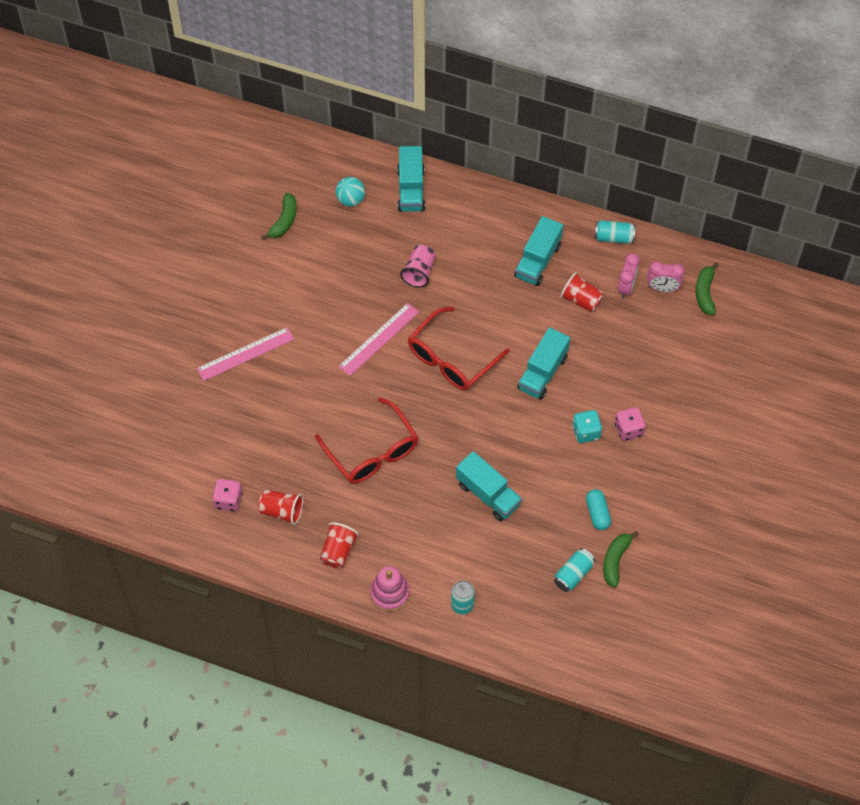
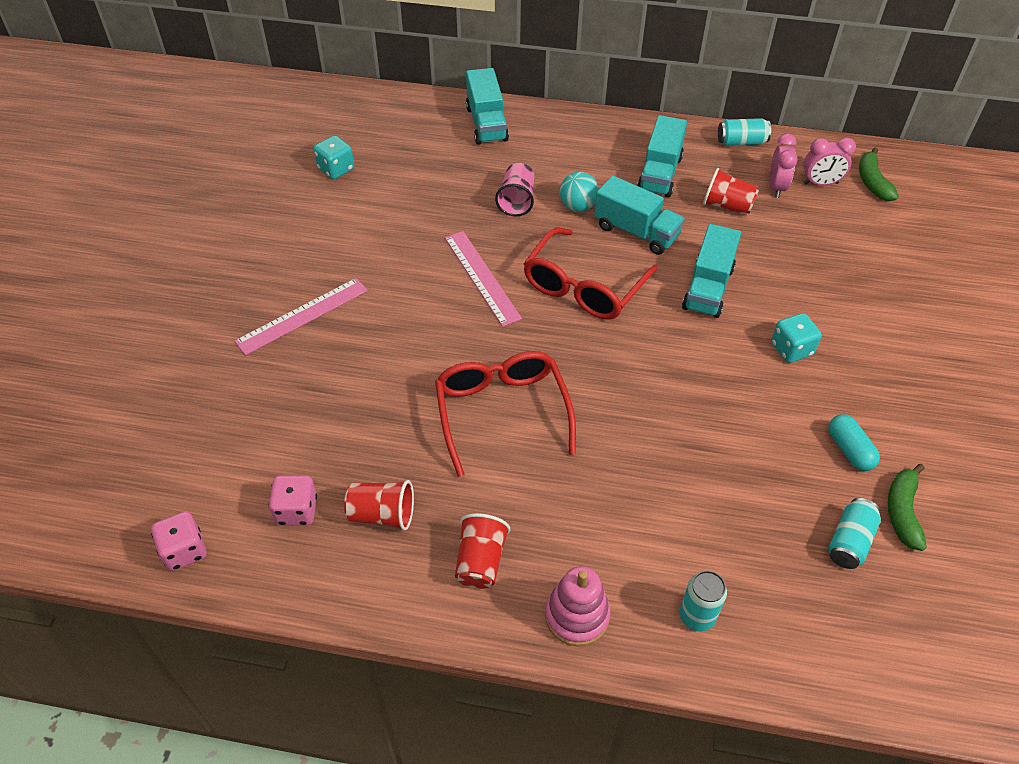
camera: 10 degrees left, 10 degrees down
green banana [261,193,297,240] -> turquoise dice [314,135,354,180]
red glasses [315,398,418,484] -> red glasses turned 150 degrees counterclockwise [435,351,576,477]
turquoise ball [335,177,365,207] -> turquoise ball moved to [560,171,599,212]
pink ruler [338,303,419,376] -> pink ruler turned 60 degrees counterclockwise [445,231,522,327]
turquoise truck [456,451,522,521] -> turquoise truck moved to [594,176,685,255]
pink dice [615,407,646,441] -> pink dice moved to [151,511,207,571]

